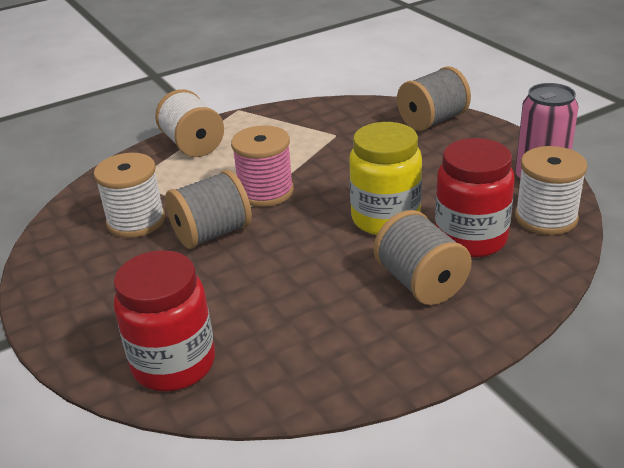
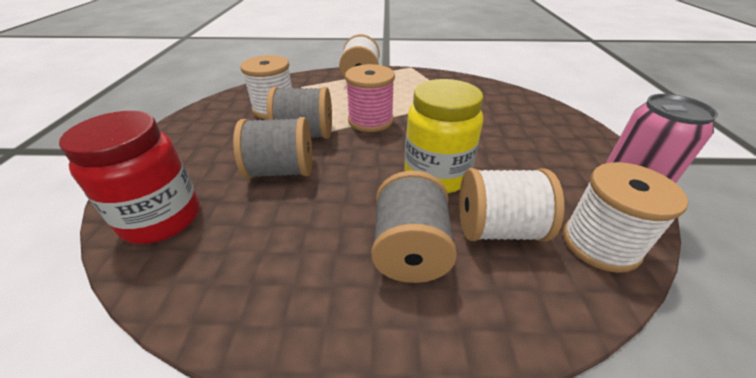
camera: 30 degrees right, 5 degrees up
grey spool [397,66,471,131] -> grey spool moved to [233,117,312,179]
red jar [435,138,515,258] -> white spool [459,168,564,242]

